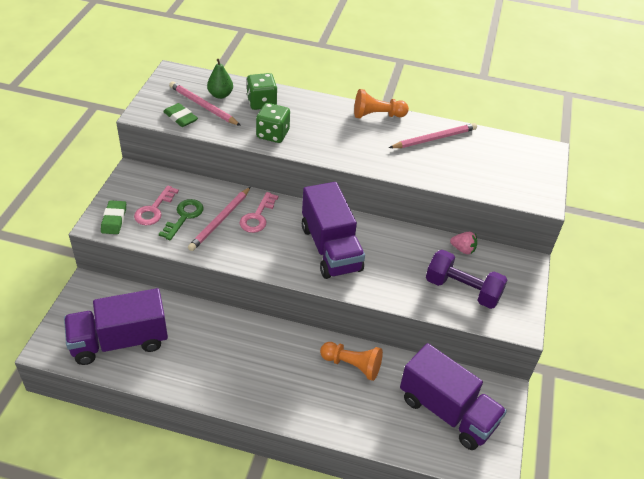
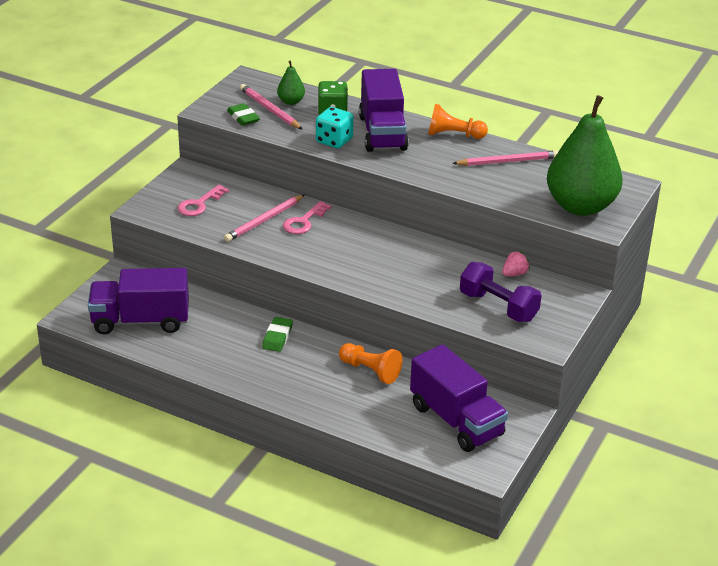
camera: 15 degrees right, 10 degrees down
green eraser [101,200,126,234] -> green eraser moved to [262,317,293,352]
green key [159,199,204,240] -> none
green dice [256,103,290,143] -> turquoise dice [316,107,354,148]
purple truck [302,182,365,279] -> purple truck moved to [359,69,409,152]
pink strawberry [450,232,477,254] -> pink strawberry turned 75 degrees counterclockwise [502,251,530,276]
none -> green pear [547,95,623,216]

